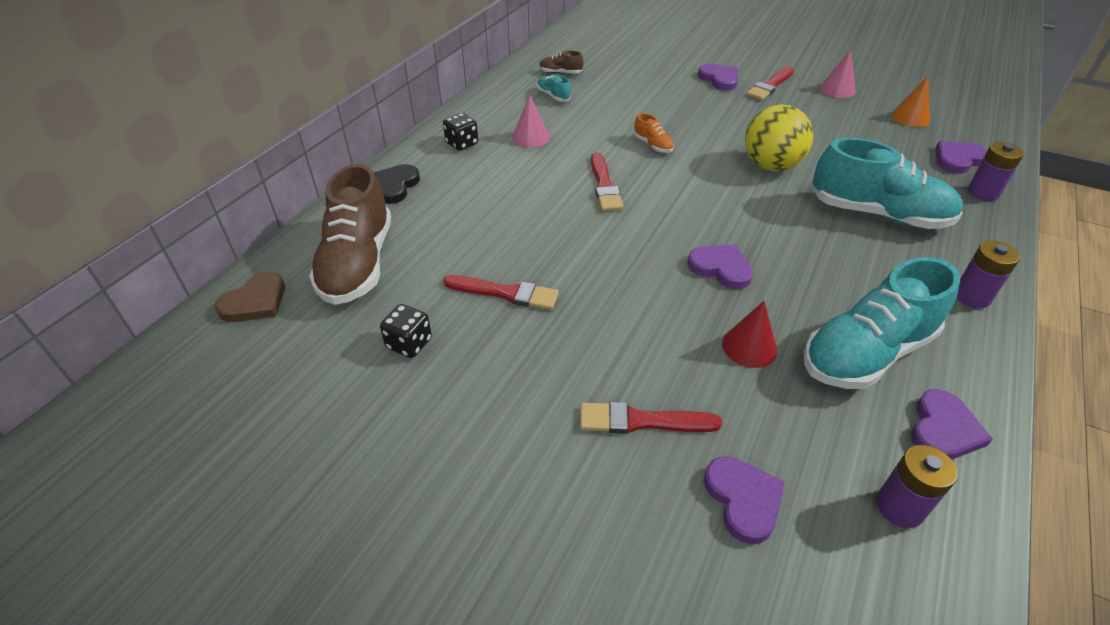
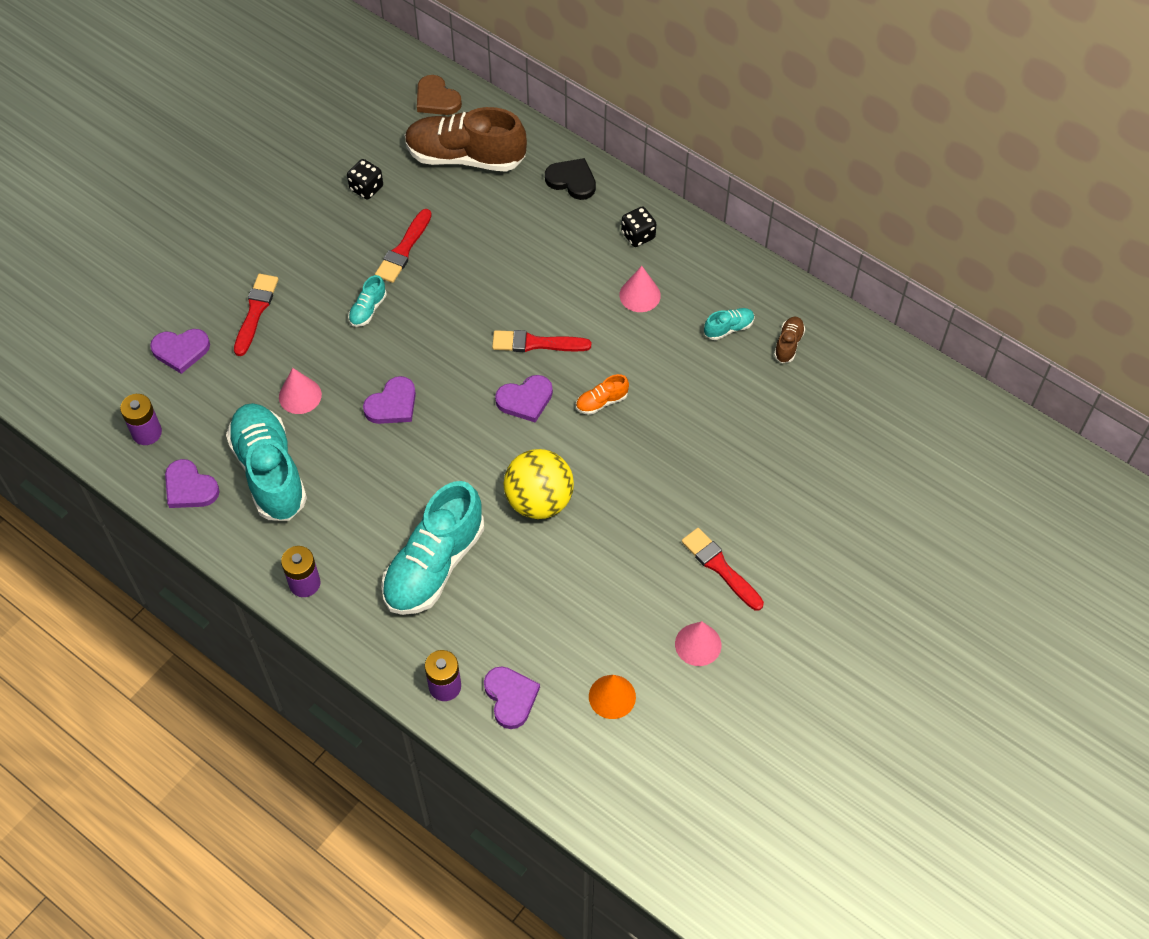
camera: 100 degrees right, 15 degrees up
purple heart [698,64,738,91] -> purple heart moved to [495,375,553,423]
red cone [722,301,777,368] -> pink cone [279,368,322,414]
none -> turquoise shoe [348,275,387,327]

